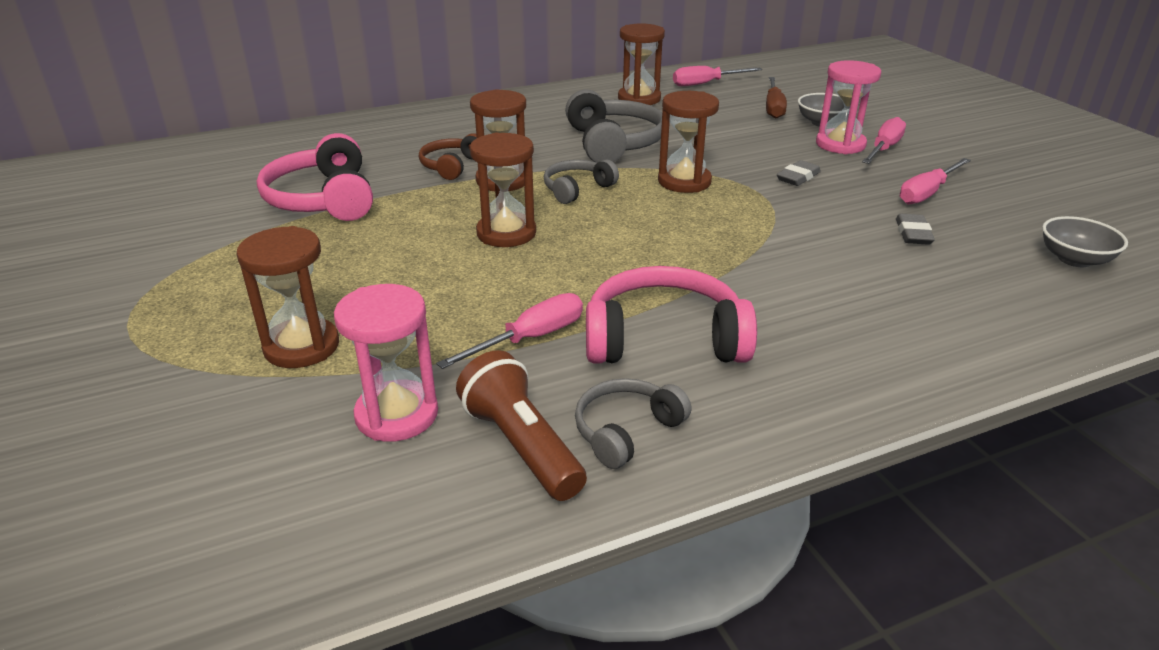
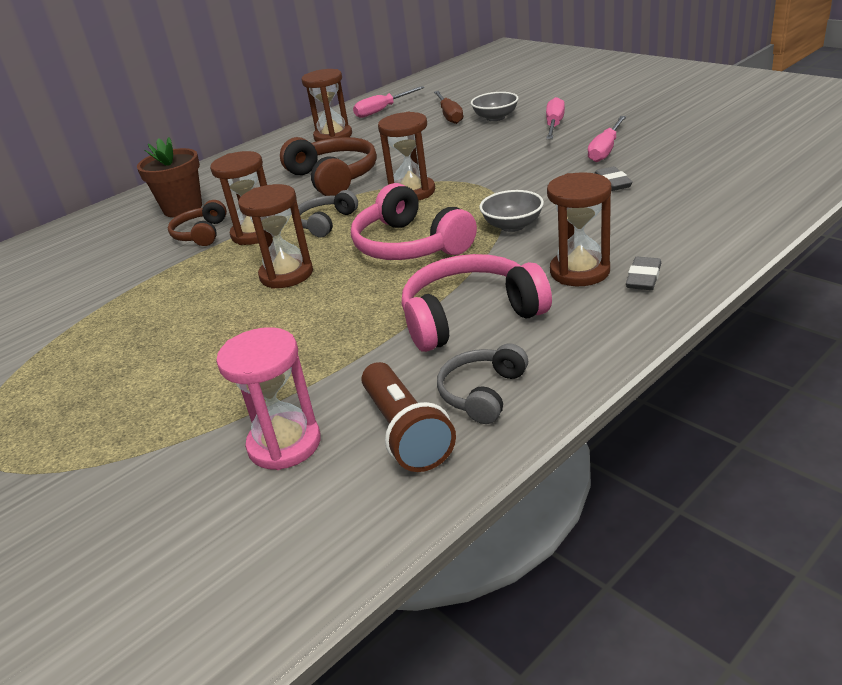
camera: 15 degrees left, 0 degrees up
brown hourglass [236,226,339,368] -> brown hourglass moved to [547,172,611,286]
pink headphones [257,133,373,221] -> pink headphones moved to [351,183,477,260]
pink screwdriver [436,293,583,369] -> none
brown flashlight [456,350,587,501] -> brown flashlight turned 150 degrees counterclockwise [361,362,456,472]
grey headphones [565,89,662,163] -> brown headphones [280,137,377,196]
grey eraser [777,160,821,186] -> grey eraser moved to [626,257,661,290]
pink hourglass [816,60,881,154] -> none
grey bowl [1042,216,1128,267] -> grey bowl moved to [479,190,544,232]
none -> brown flower pot [137,137,202,217]

